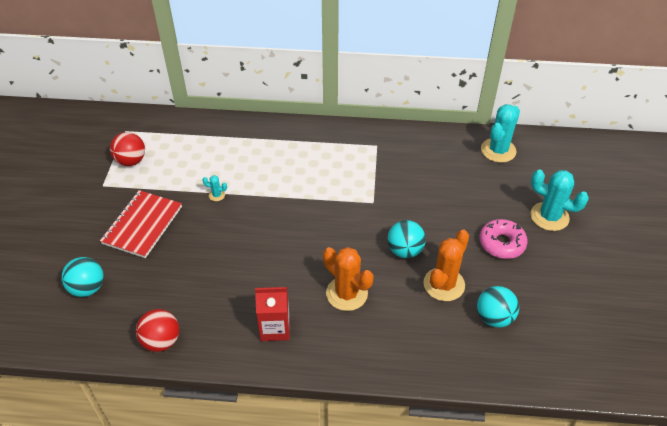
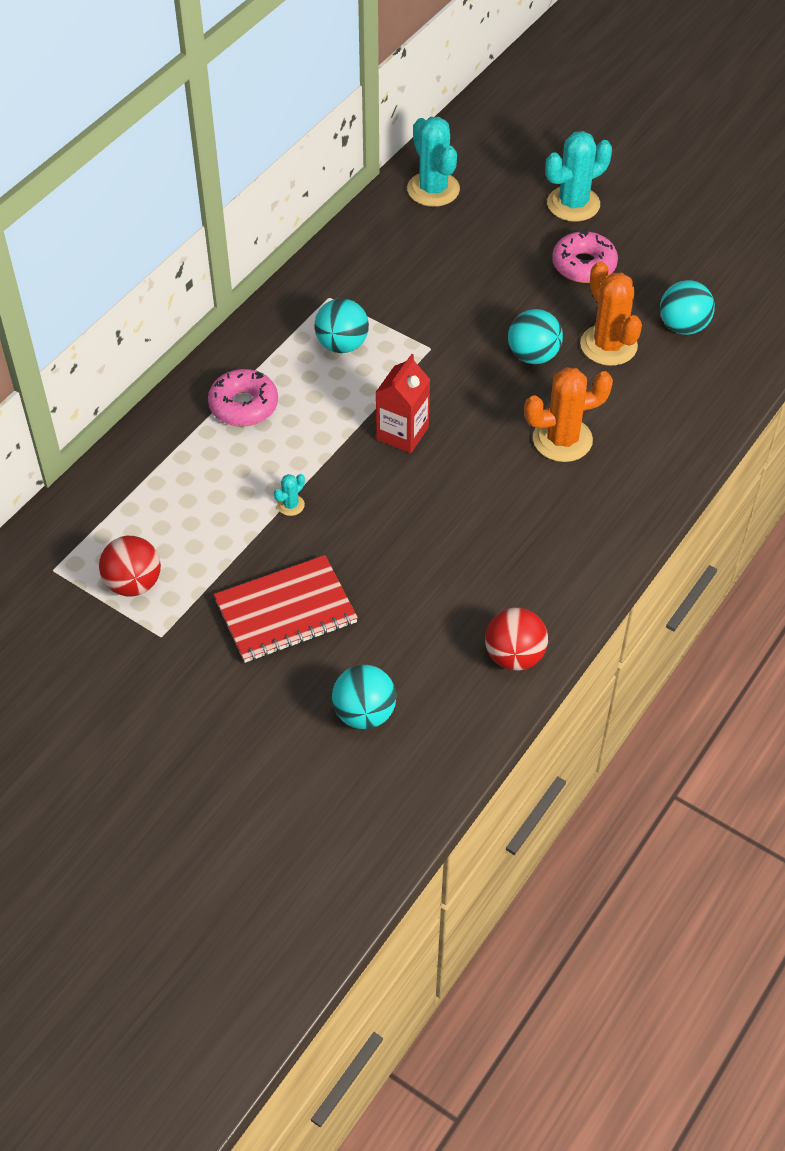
camera: 60 degrees left, 5 degrees up
red notebook [100,190,182,258] -> red notebook turned 75 degrees counterclockwise [214,555,358,663]
red carton [255,287,290,341] -> red carton moved to [375,354,430,453]
none -> pink donut [208,369,278,427]
none -> turquoise ball [315,298,369,353]

